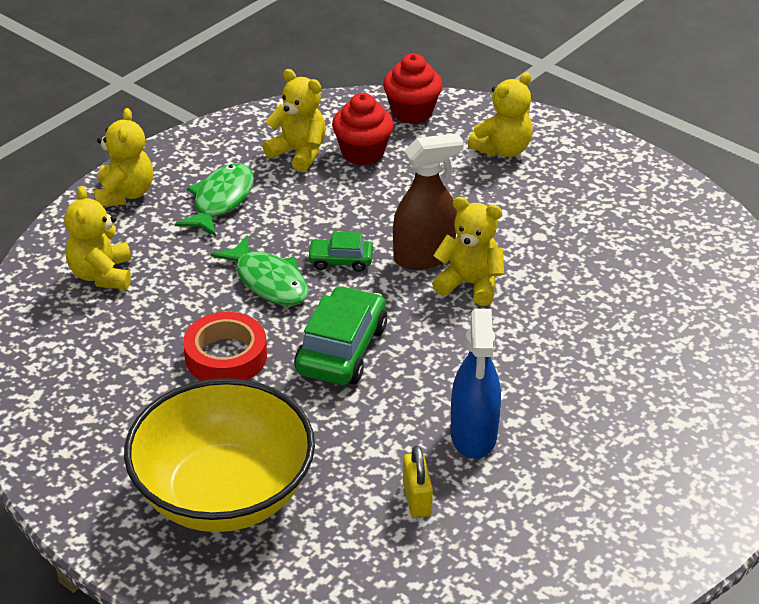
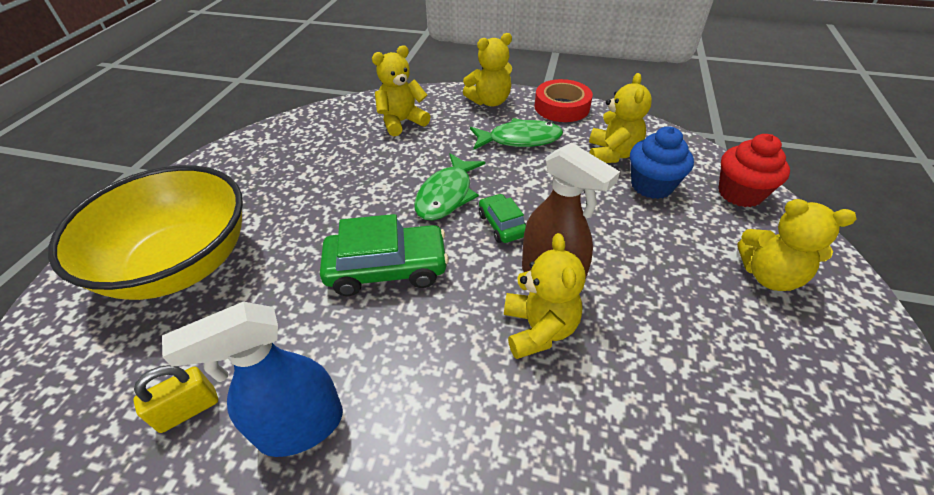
camera: 65 degrees right, 5 degrees up
red tape [183,312,267,381] -> red tape moved to [535,79,593,122]
red cupcake [332,93,394,165] -> blue cupcake [630,126,694,199]

